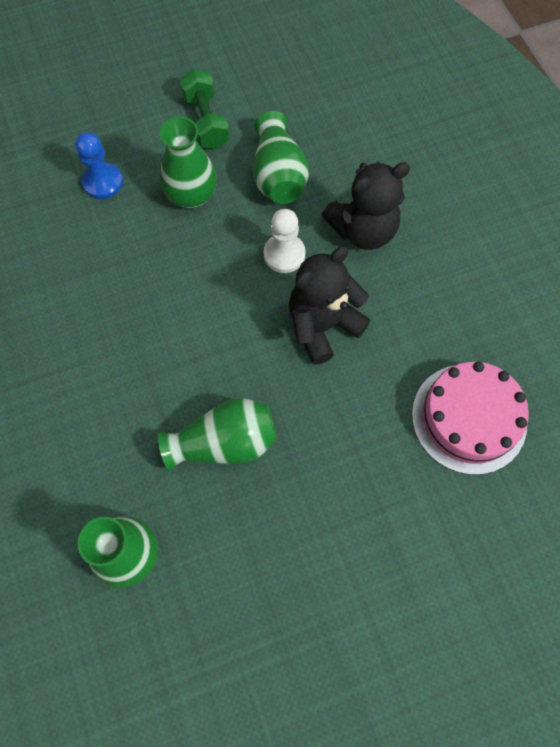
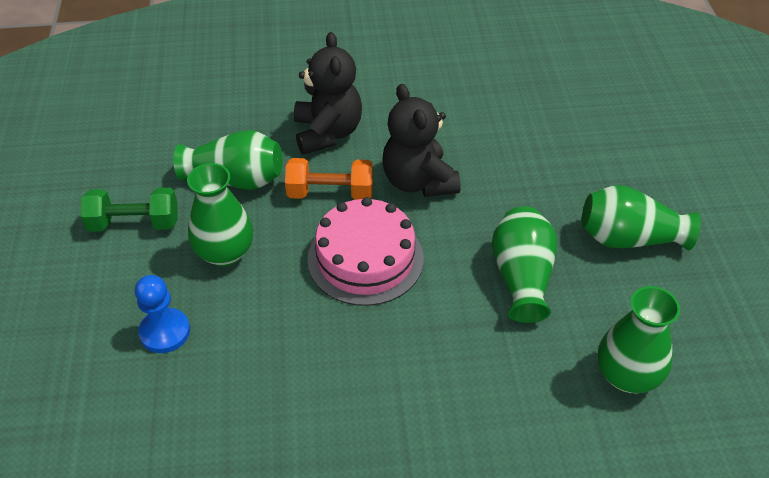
camera: 75 degrees left, 20 degrees down
white pawn [264,209,306,273] -> orange dumbbell [285,158,373,200]
pink cake [412,362,529,475] -> pink cake moved to [307,197,424,306]
none -> green vase [582,185,701,250]

